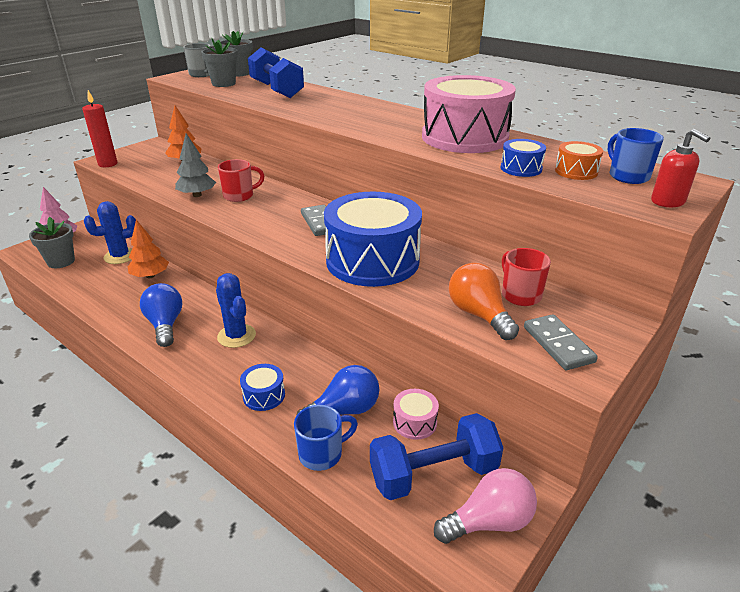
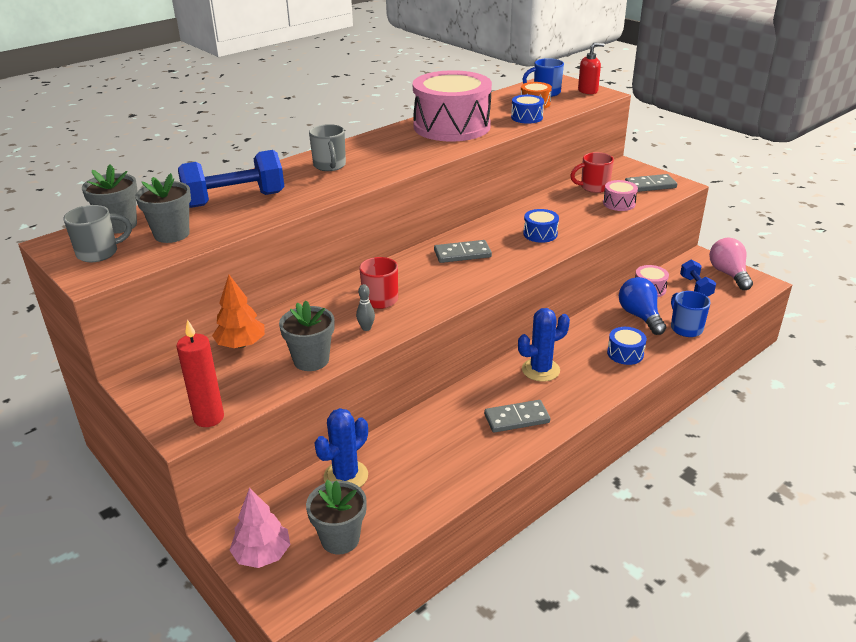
camera: 80 degrees left, 0 degrees up
blue cactus [84,201,136,264] -> blue cactus turned 60 degrees clockwise [314,408,368,487]
orange tree [128,220,169,278] -> none
blue light bulb [140,283,182,347] -> grey domino [484,400,550,433]
grey tree [175,133,216,197] -> grey bowling pin [356,284,375,331]
blue drum [324,192,422,287] -> blue drum [523,209,559,243], size x0.42
blue dumbbell [370,413,503,500] -> blue dumbbell [680,259,716,297], size x0.55
orange light bulb [449,263,519,340] -> pink drum [603,180,638,211]
none -> grey flower pot [279,301,334,371]
none -> grey mug [309,124,346,171]

